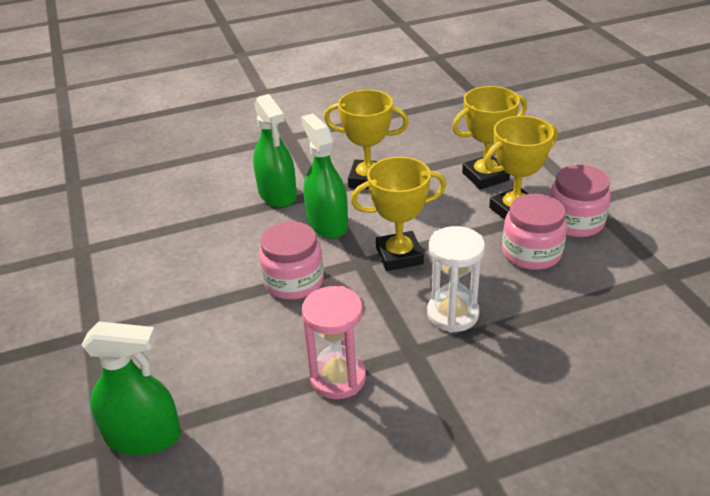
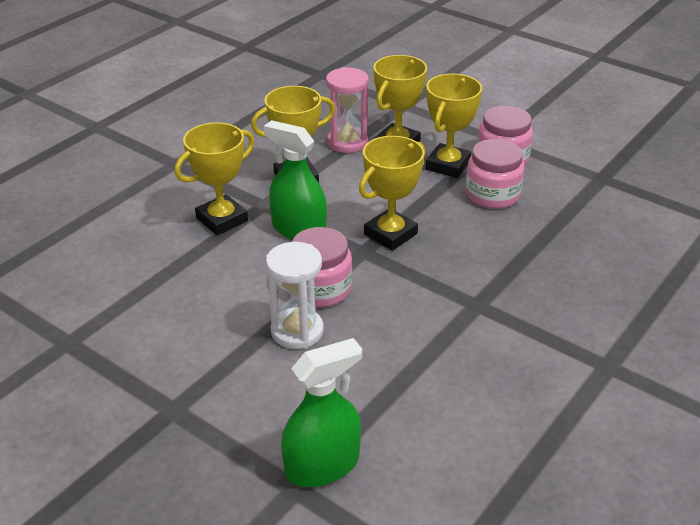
camera: 35 degrees left, 0 degrees up
green spray bottle [253,94,297,208] -> yellow trophy [175,122,255,235]
pink hourglass [302,286,366,399] -> pink hourglass moved to [326,67,369,153]
white hourglass [427,226,485,333] -> white hourglass moved to [266,242,324,349]

